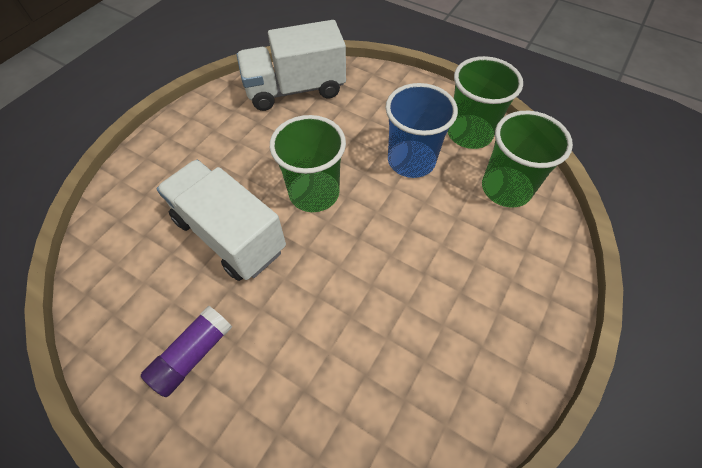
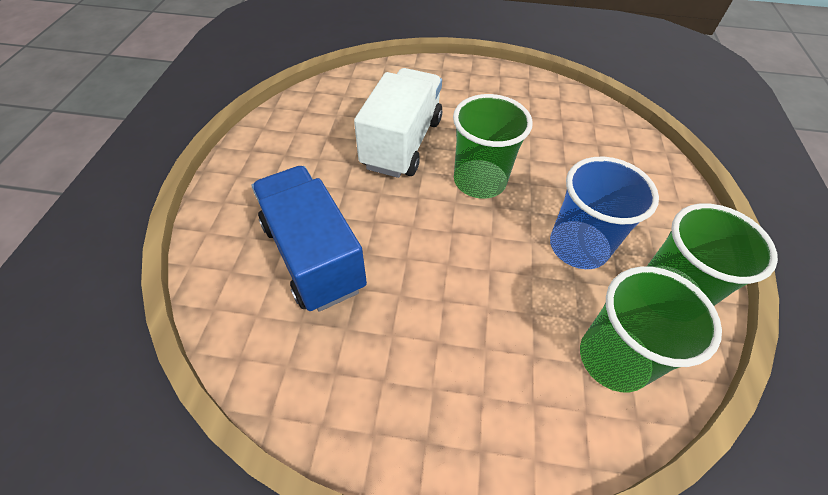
camera: 65 degrees right, 5 degrees down
purple glue stick [140,306,232,397] -> none
white truck [237,20,346,111] -> none
none -> blue truck [252,166,367,312]

